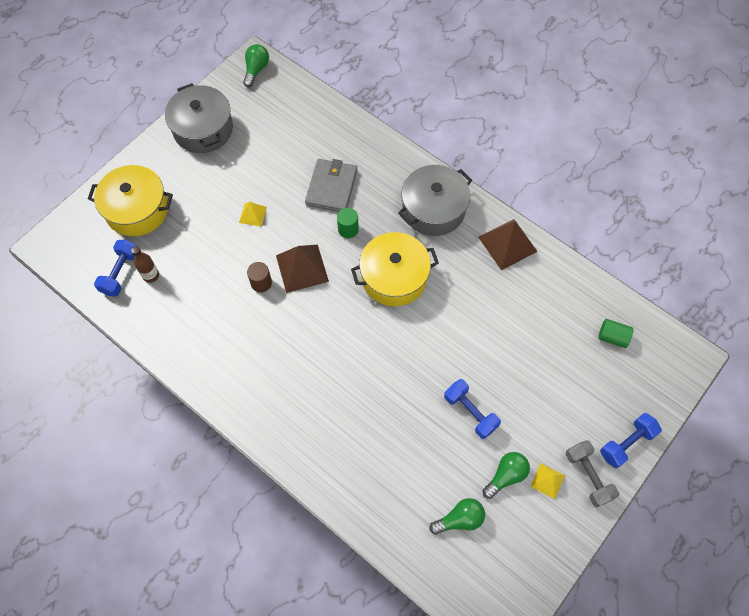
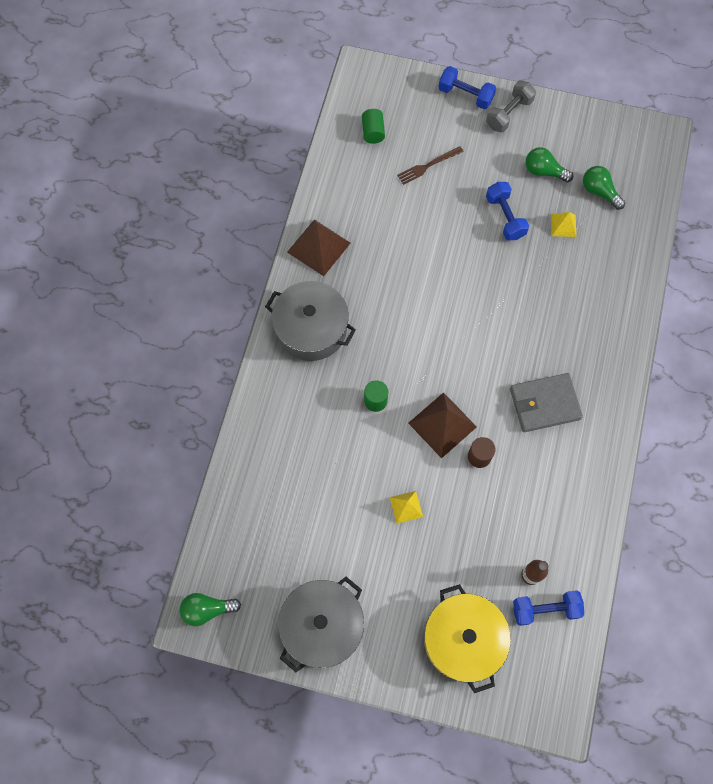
camera: 115 degrees left, 5 degrees up
grey wallet [305,159,357,212] -> grey wallet moved to [510,373,583,432]
yellow pot [351,232,439,306] -> none
blue dumbbell [444,379,501,439] -> blue dumbbell turned 45 degrees counterclockwise [486,182,529,240]
yellow pyramid [530,463,565,499] -> yellow pyramid moved to [551,212,576,237]
none -> brown fork [397,146,464,185]

